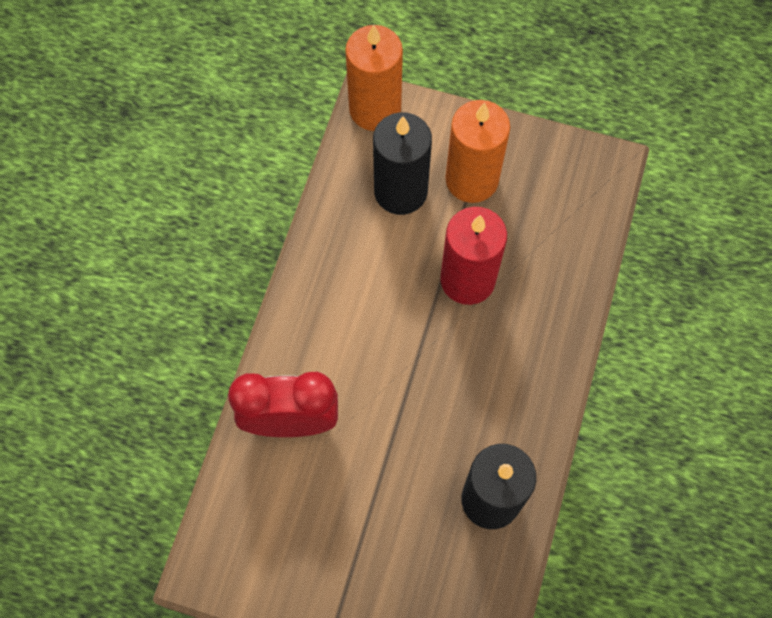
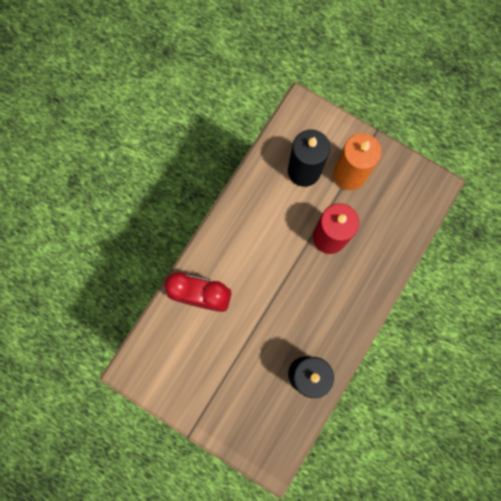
camera: 15 degrees right, 10 degrees up
orange candle [345,24,403,131] -> none

